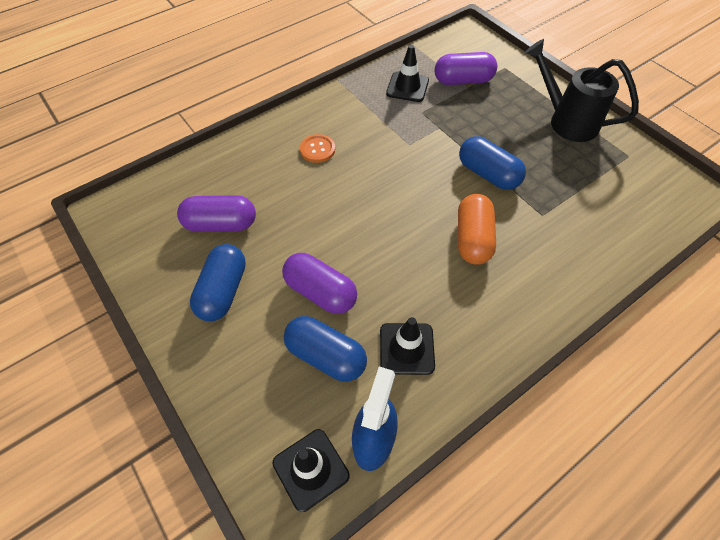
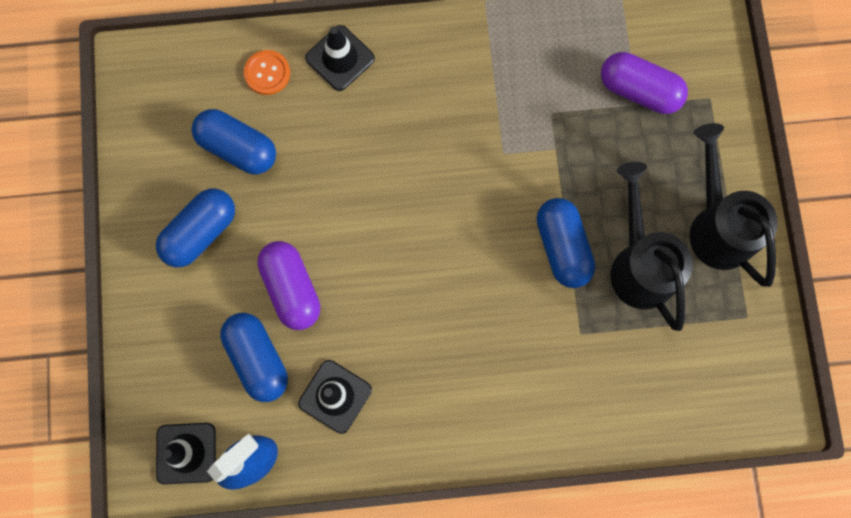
camera: 30 degrees right, 20 degrees up
purple capsule [177,195,256,232] -> blue capsule [192,109,276,174]
orange button [300,134,335,163] -> orange button moved to [244,50,290,95]
black traffic cone [386,45,429,102] -> black traffic cone moved to [305,25,375,91]
orange capsule [458,194,496,265] -> none
none -> black watering can [611,162,693,331]

